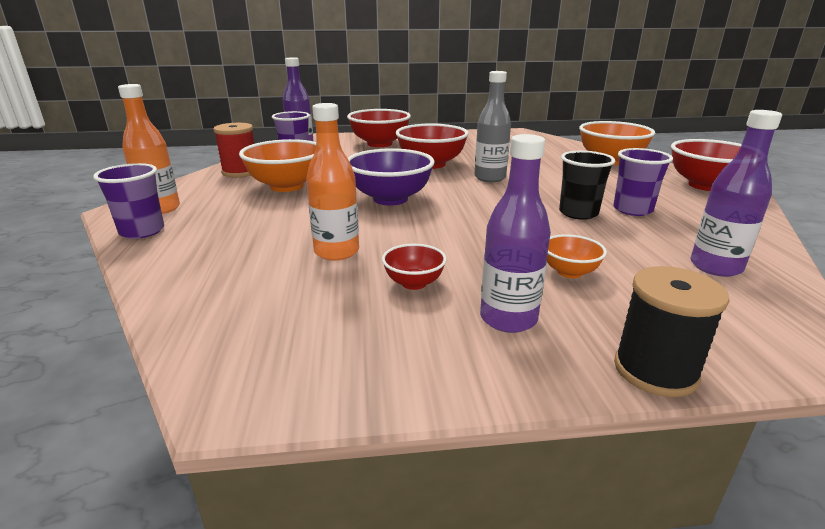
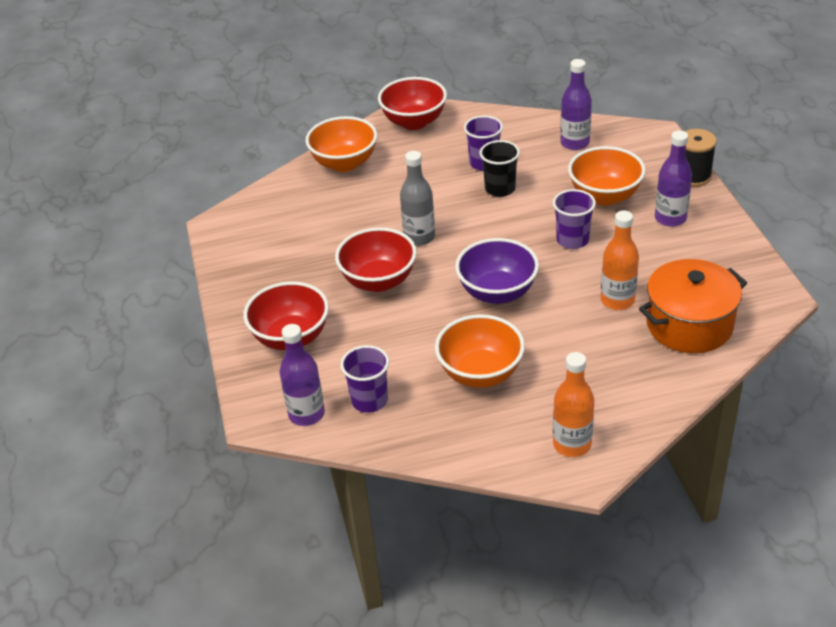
camera: 95 degrees left, 15 degrees up
purple cup [93,163,164,239] -> purple cup moved to [553,189,596,249]
red spool [213,123,254,177] -> none
red bowl [382,244,447,290] -> none
orange bowl [547,234,607,278] -> orange bowl [568,146,646,206], size x1.96
none -> orange pot [639,259,747,353]

